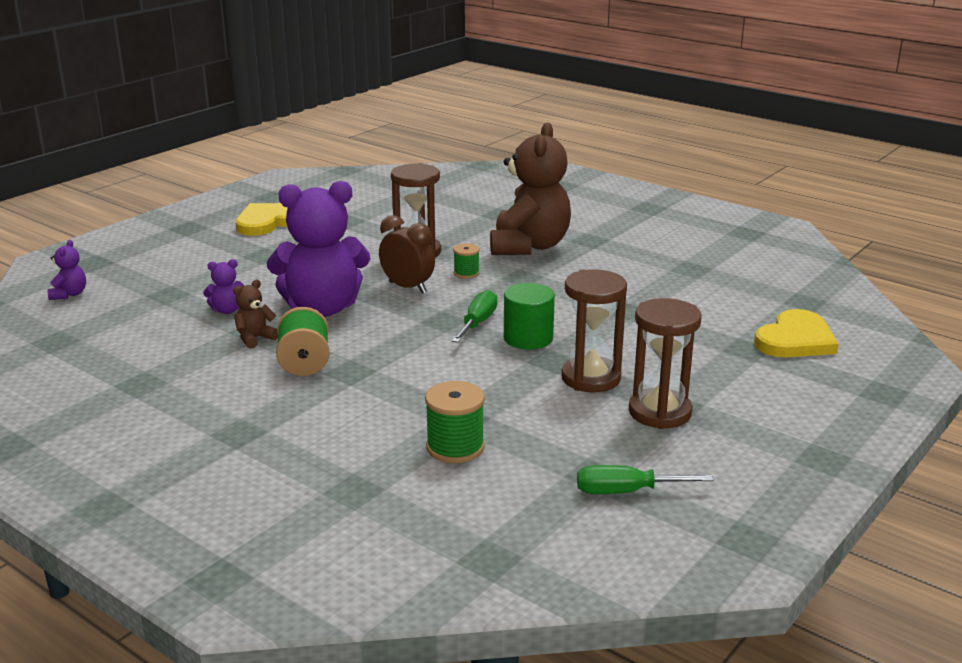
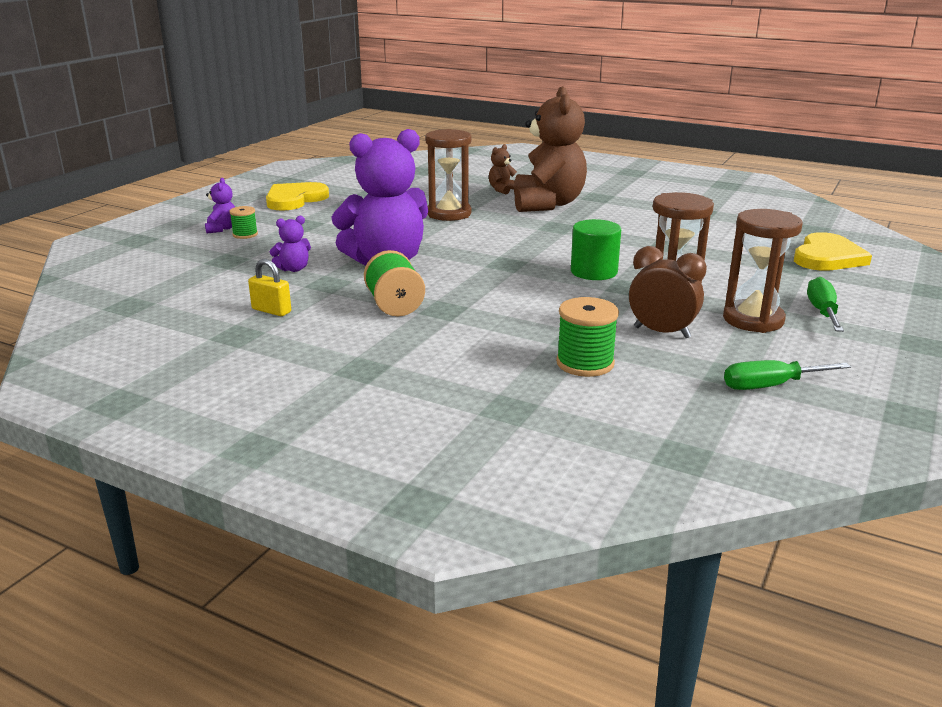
camera: 10 degrees left, 0 degrees up
purple teddy bear [48,240,86,300] -> purple teddy bear moved to [205,178,235,233]
brown teddy bear [233,280,278,349] -> brown teddy bear moved to [489,144,517,194]
brown clock [379,215,435,294] -> brown clock moved to [629,246,707,338]
green screwdriver [452,290,497,343] -> green screwdriver moved to [807,277,844,332]
green spool [453,243,480,279] -> green spool moved to [229,206,258,239]
none -> yellow padlock [248,259,291,316]

